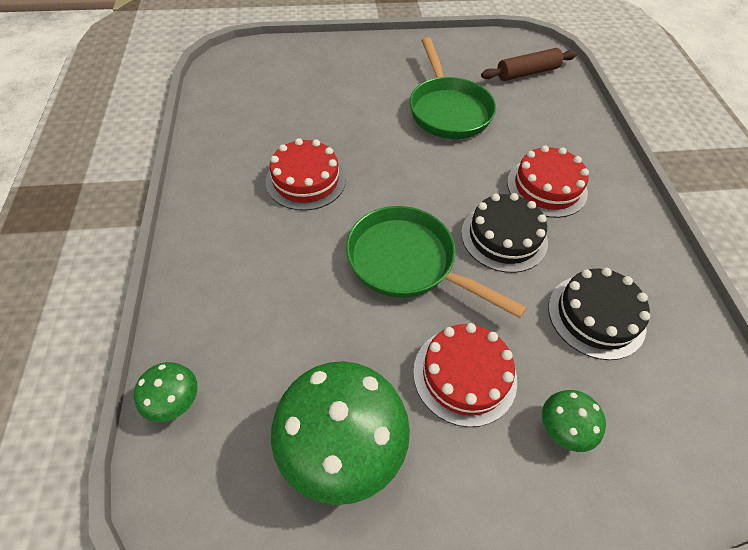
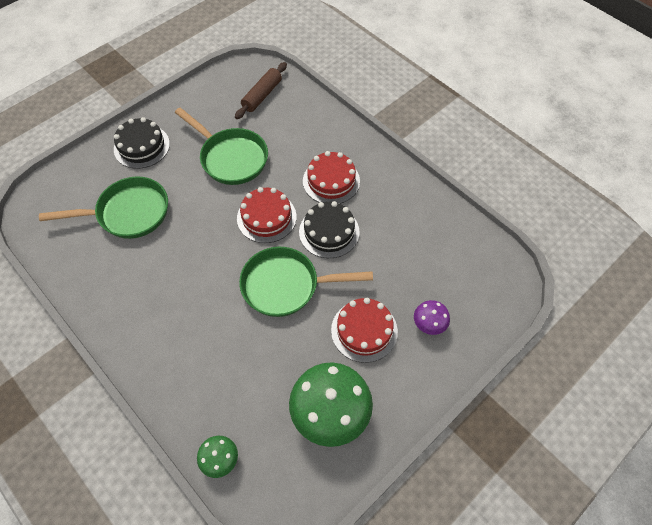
camera: 35 degrees left, 5 degrees up
red cake [266,138,346,211] -> red cake moved to [237,187,297,243]
green mushroom [542,390,606,452] -> purple mushroom [414,300,450,335]
black cake [548,268,650,360] -> black cake moved to [114,117,170,169]
none -> green pan [39,176,168,239]

